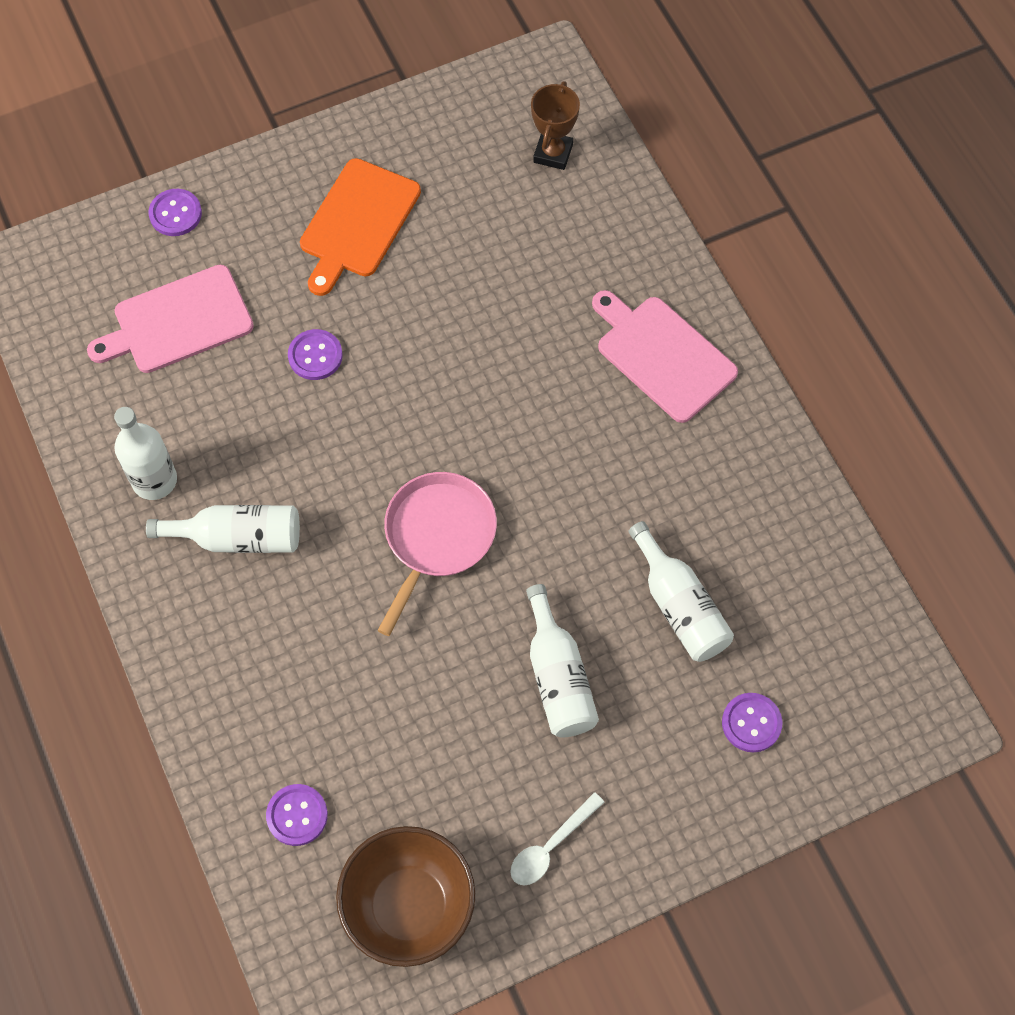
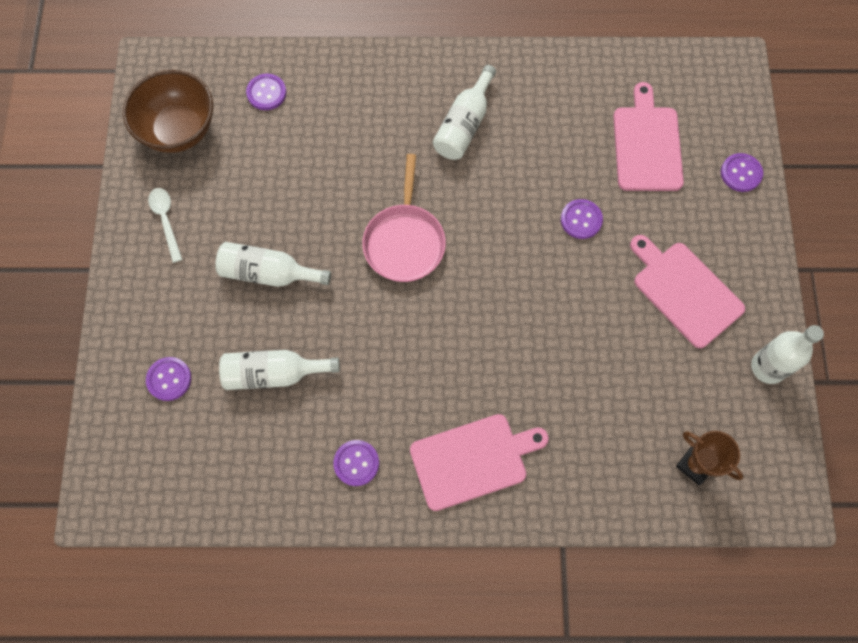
camera: 115 degrees right, 5 degrees up
white bottle [114,407,177,500] -> white bottle moved to [751,325,824,384]
orange cutting board [300,158,421,296] -> pink cutting board [630,235,745,349]
pink pan [377,472,497,636] -> pink pan turned 45 degrees clockwise [362,154,446,282]
none -> purple button [333,440,379,486]

